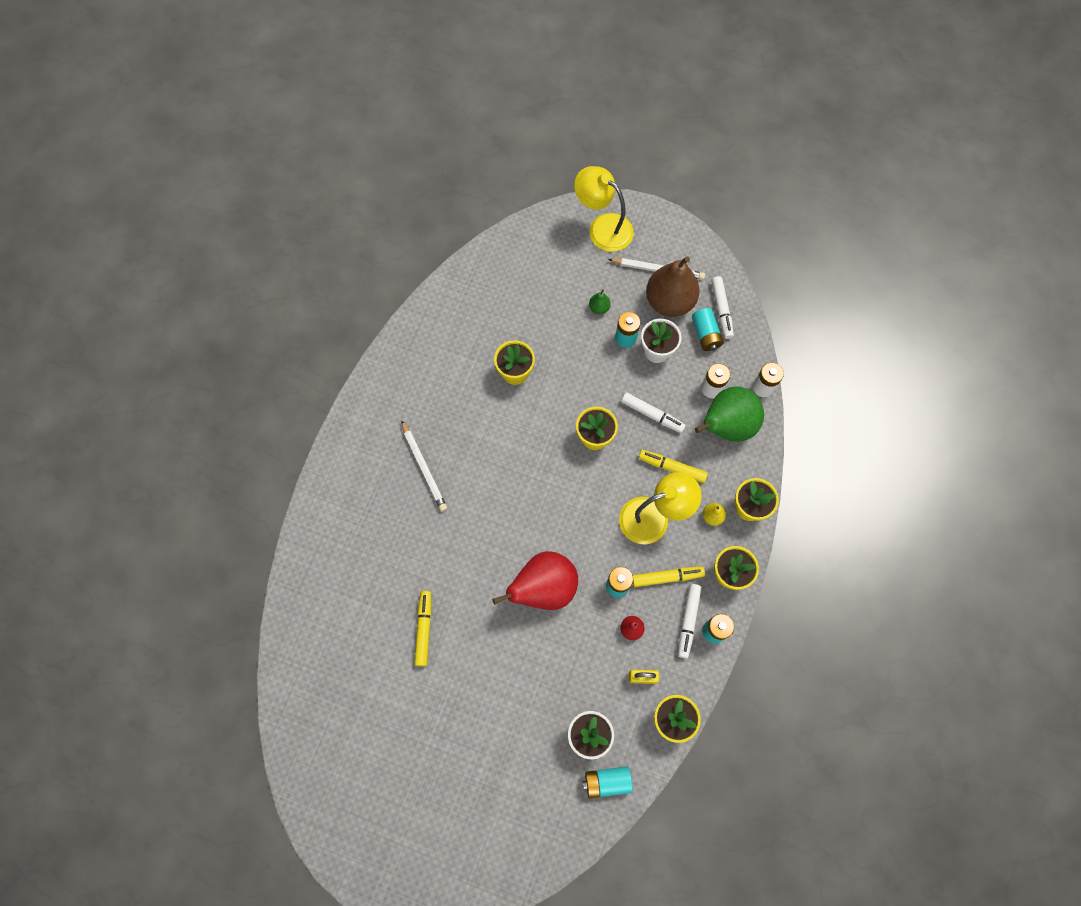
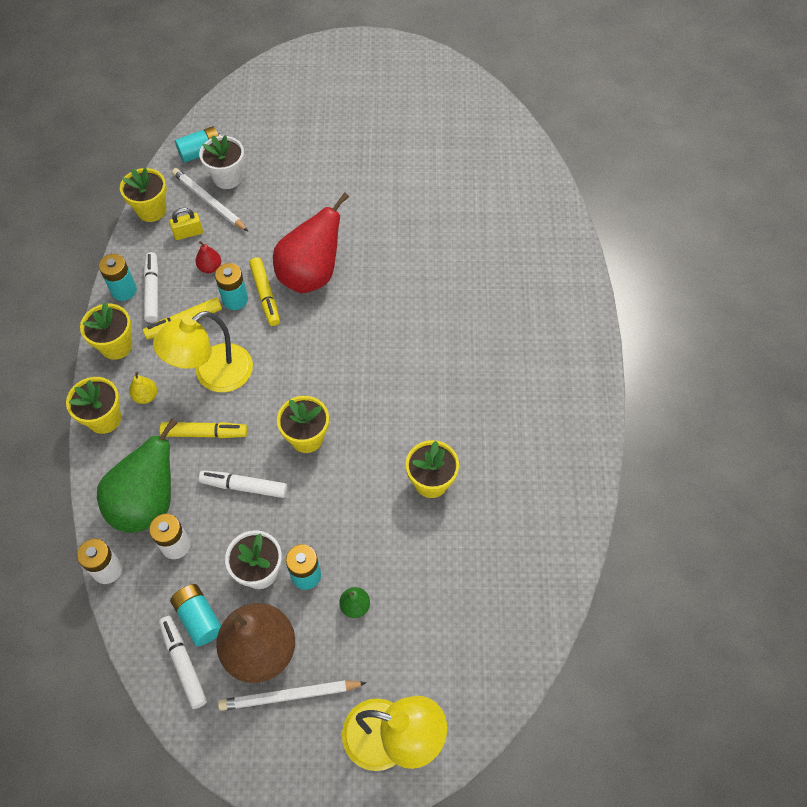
camera: 160 degrees right, 10 degrees down
white pencil [401,420,447,511] -> white pencil moved to [172,168,249,232]
yellow marker [415,591,431,666] -> yellow marker moved to [249,257,280,326]

